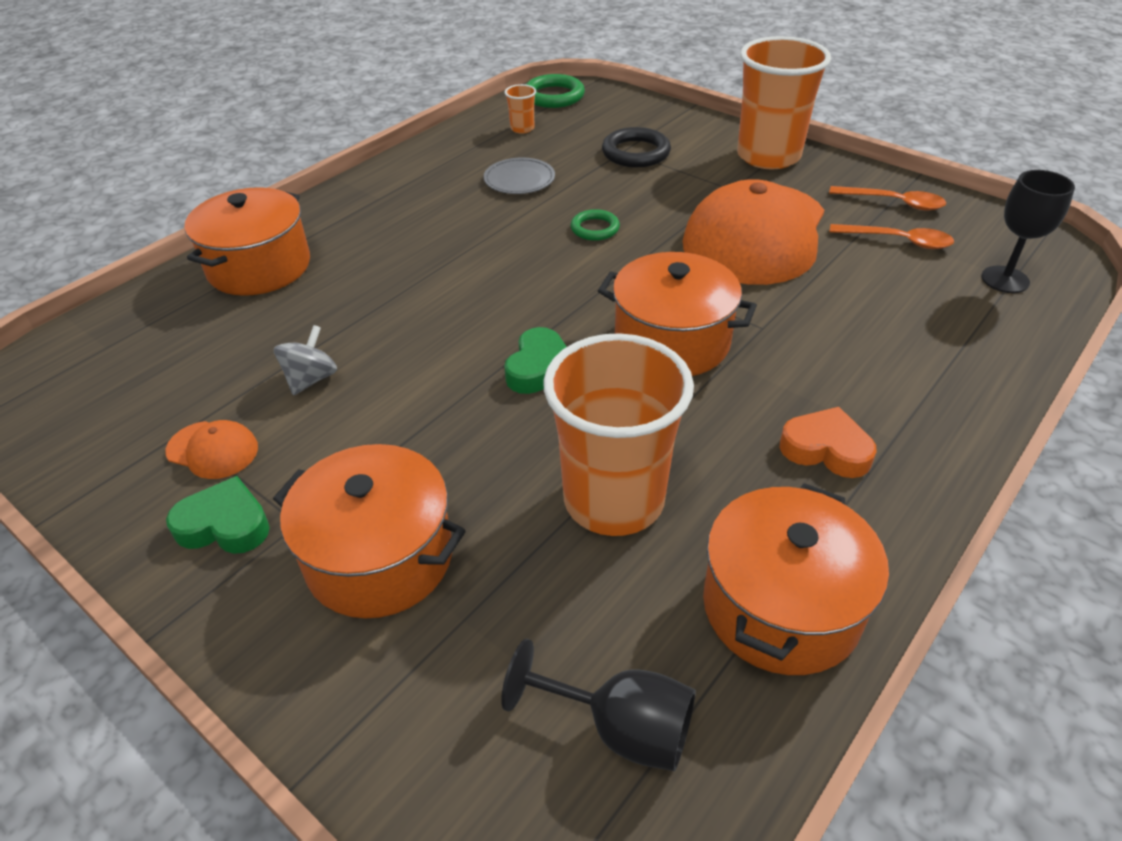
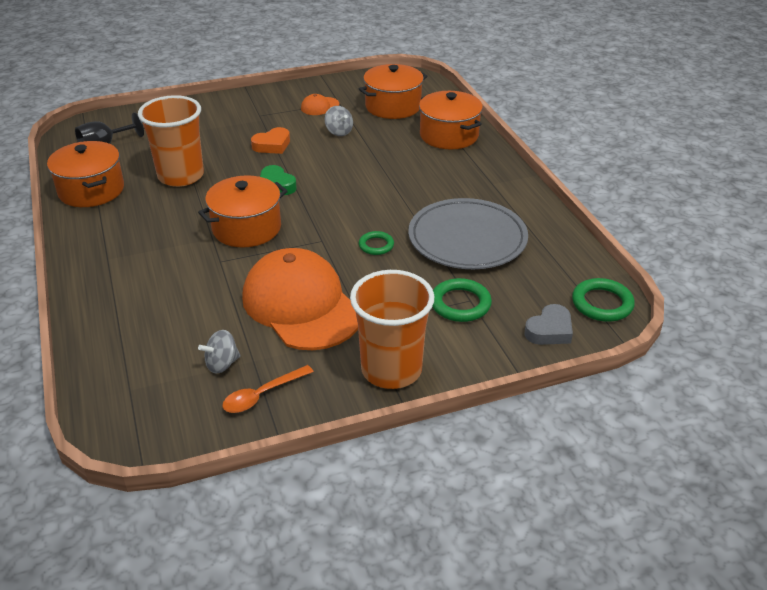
camera: 120 degrees right, 5 degrees down
green heart [166,476,270,554] -> none
orange pot [273,444,466,619] -> orange pot moved to [359,64,427,119]
grey plate [484,157,555,194] -> grey plate [408,198,528,269], size x2.14
orange cup [505,84,536,134] -> none
black ring [602,127,671,167] -> green ring [432,278,492,322]
orange heart [780,407,877,478] -> orange heart moved to [251,127,290,154]
orange spoon [829,224,954,249] -> grey spinning top [198,330,240,374]
black goblet [981,170,1075,293] -> none
none -> grey heart [524,304,573,345]

